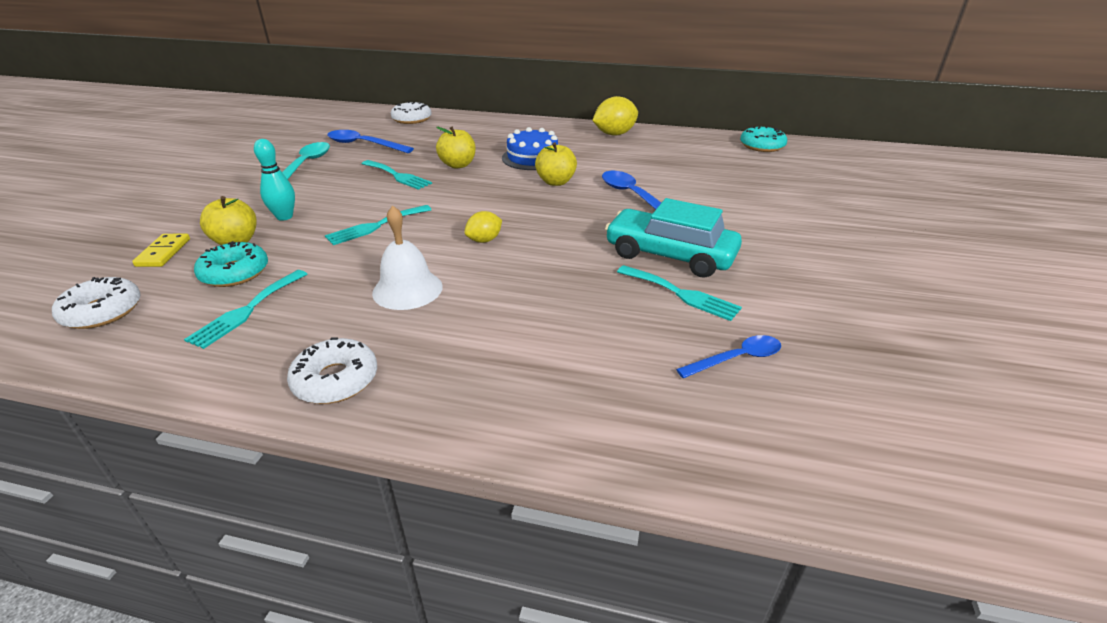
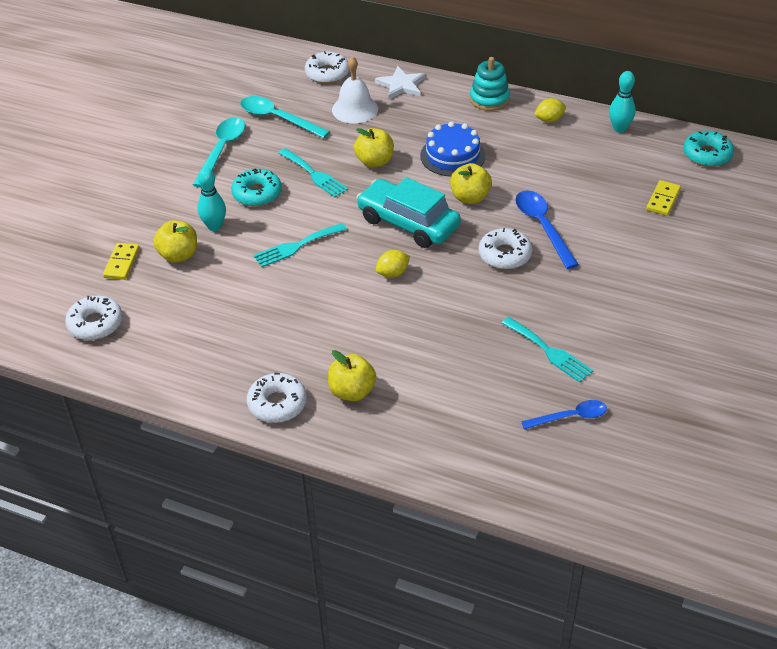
camera: 10 degrees right, 10 degrees up
turquoise fork [184,270,307,349] -> none
turquoise donut [194,241,268,287] -> turquoise donut moved to [231,168,282,207]
blue spoon [327,130,414,153] -> turquoise spoon [240,96,330,138]
white bell [372,205,443,310] -> white bell moved to [332,56,378,123]
yellow lemon [592,96,638,136] -> yellow lemon [534,98,566,123], size x0.59
turquoise car [605,198,742,278] -> turquoise car moved to [356,177,461,248]
none -> yellow apple [328,350,376,401]
none -> white star [375,66,426,99]
none -> turquoise stacking toy [470,57,510,111]
none -> white donut [479,228,532,269]
none -> turquoise bowling pin [609,71,636,133]
none -> yellow domino [646,180,681,216]

